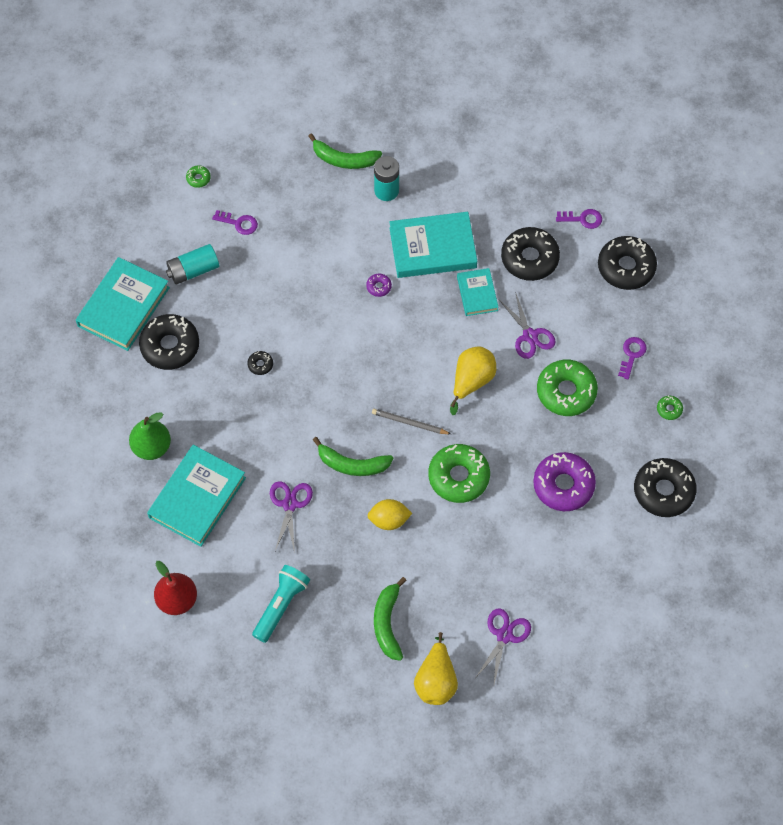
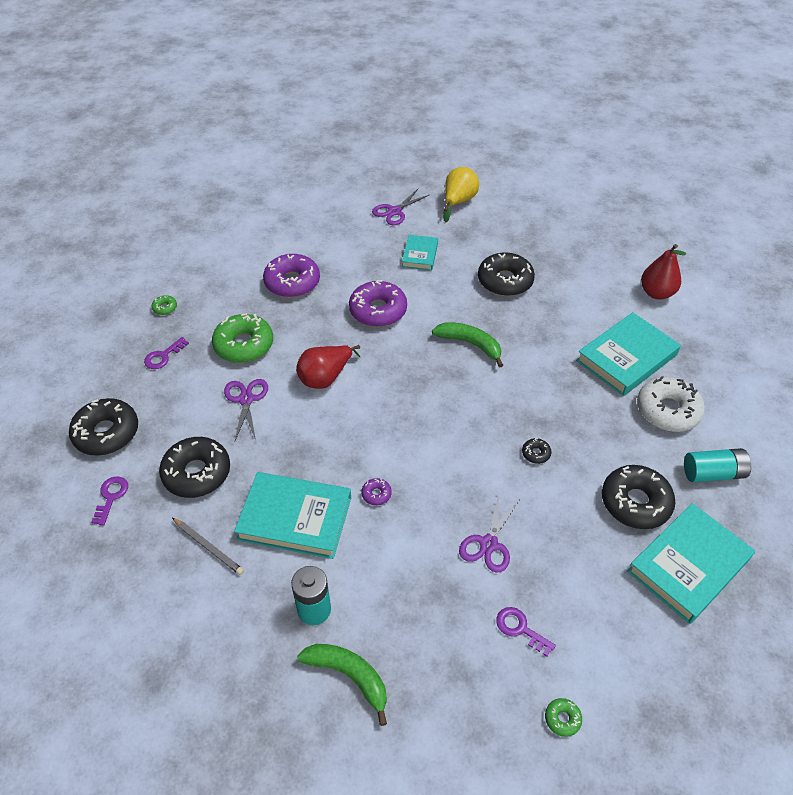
camera: 160 degrees left, 15 degrees down
green pear [129,412,171,460] -> white donut [637,376,705,432]
turquoise battery [166,244,219,284] -> turquoise battery moved to [684,448,751,482]
turquoise flashlight [252,565,310,643] -> none
purple scissors [270,481,313,553] -> purple scissors moved to [459,493,520,573]
yellow lemon [368,499,412,530] -> none
grey pencil [372,409,451,434] -> grey pencil moved to [172,518,244,575]
green banana [374,577,407,661] -> none
green donut [428,444,490,503] -> purple donut [349,280,407,327]
yellow pear [450,347,496,415] -> red pear [296,345,360,389]
turquoise book [457,268,499,316] -> turquoise book moved to [402,235,438,271]
purple key [556,209,602,229] -> purple key turned 75 degrees clockwise [91,476,128,526]
black donut [634,458,697,517] -> black donut moved to [478,252,535,296]

